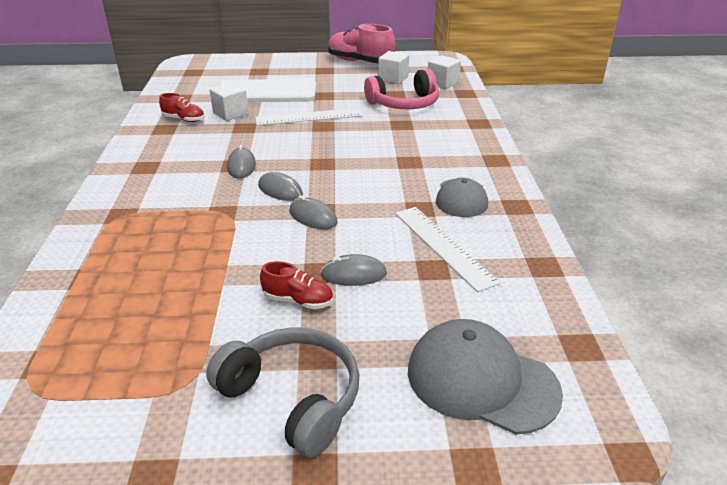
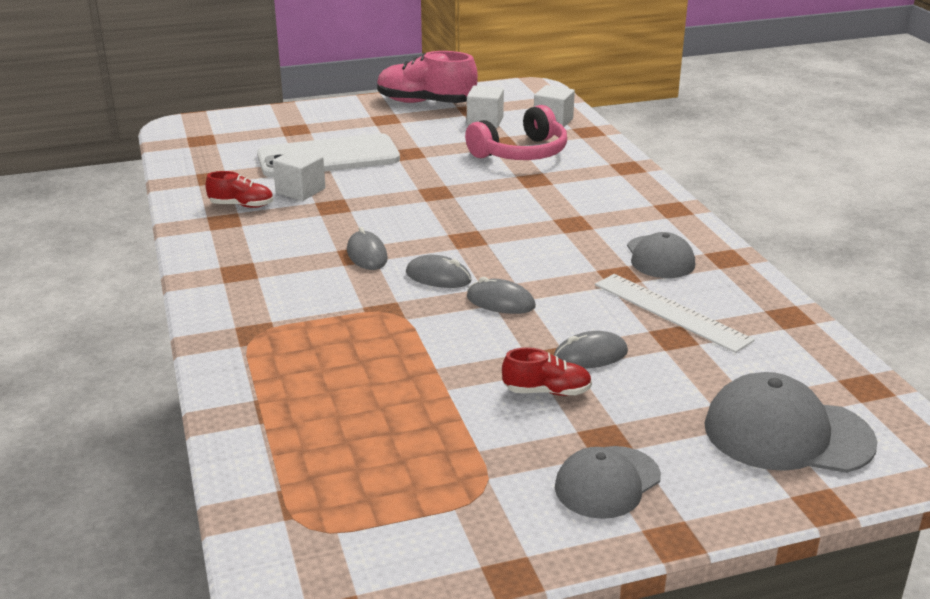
camera: 15 degrees left, 5 degrees down
grey headphones [206,327,359,458] -> grey cap [555,446,661,519]
white ruler [255,108,362,126] -> none

